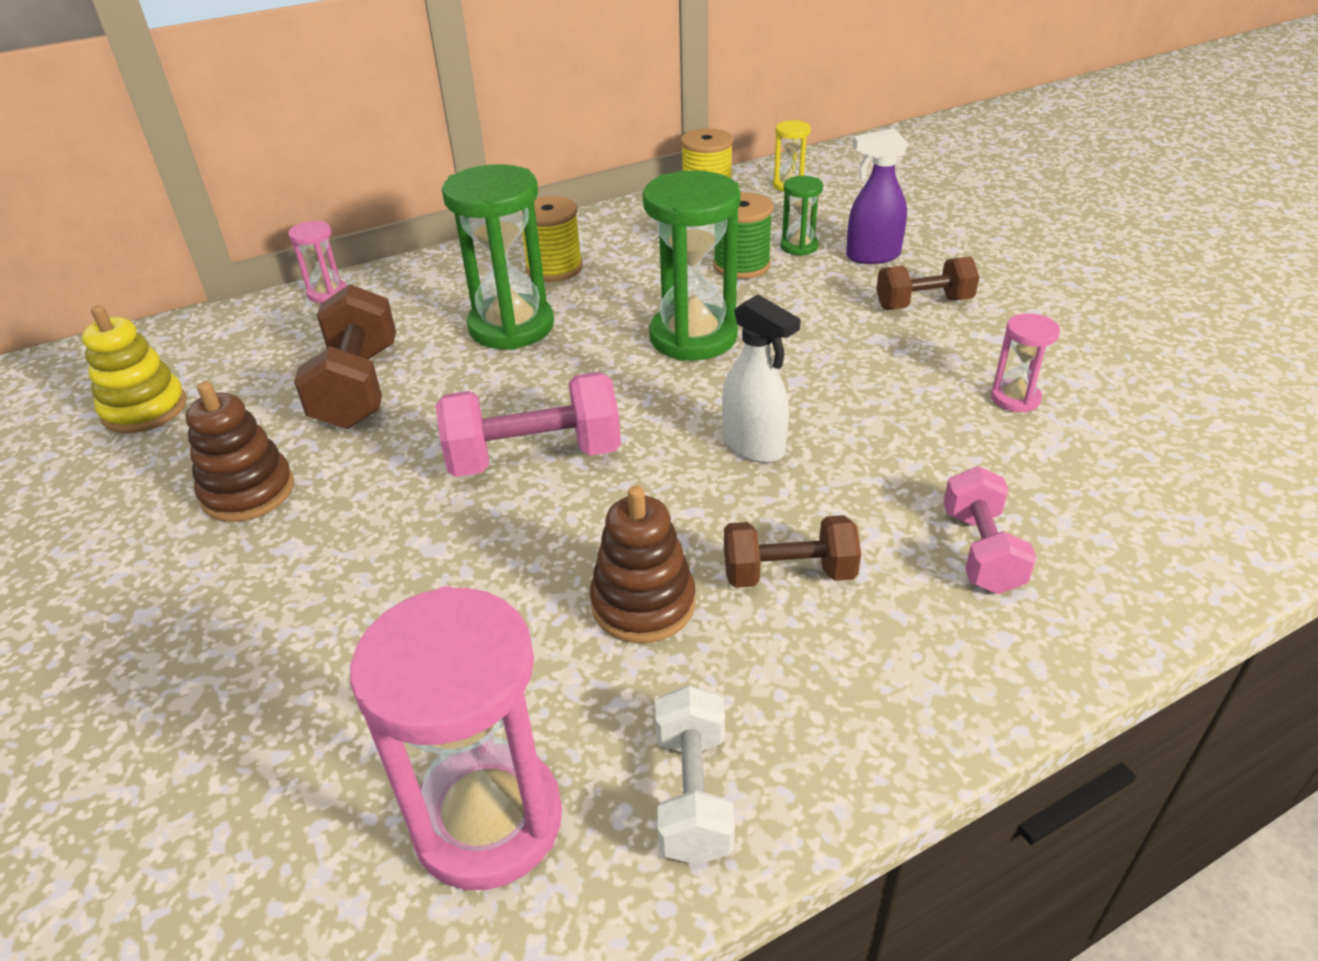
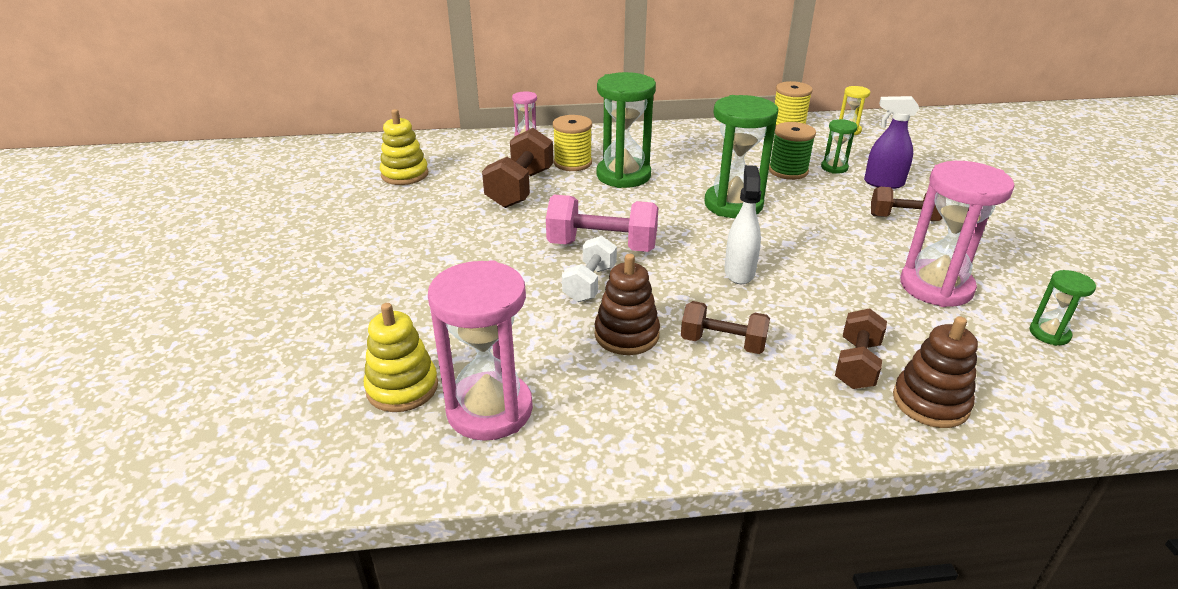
camera: 20 degrees right, 5 degrees down
brown stacking toy [186,382,294,522] -> brown stacking toy moved to [893,316,978,428]
yellow spool [522,196,583,282] -> yellow spool moved to [553,115,592,171]
white dumbbell [655,685,735,865] -> white dumbbell moved to [562,236,617,302]
white spray bottle [722,295,801,463] -> white spray bottle turned 150 degrees counterclockwise [724,165,761,284]
pink dumbbell [943,466,1036,594] -> brown dumbbell [835,308,887,389]
pink hourglass [991,313,1060,412] -> pink hourglass [900,161,1015,307], size x2.04
none -> yellow stacking toy [364,303,438,412]
none -> green hourglass [1029,270,1096,346]

